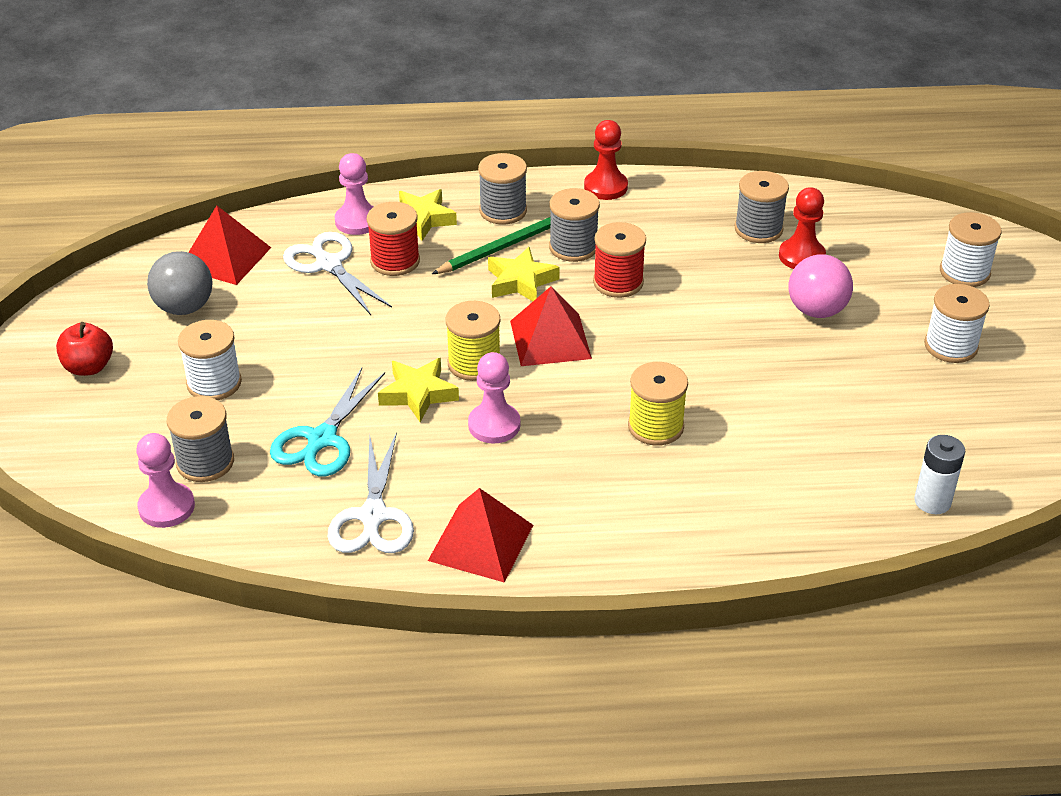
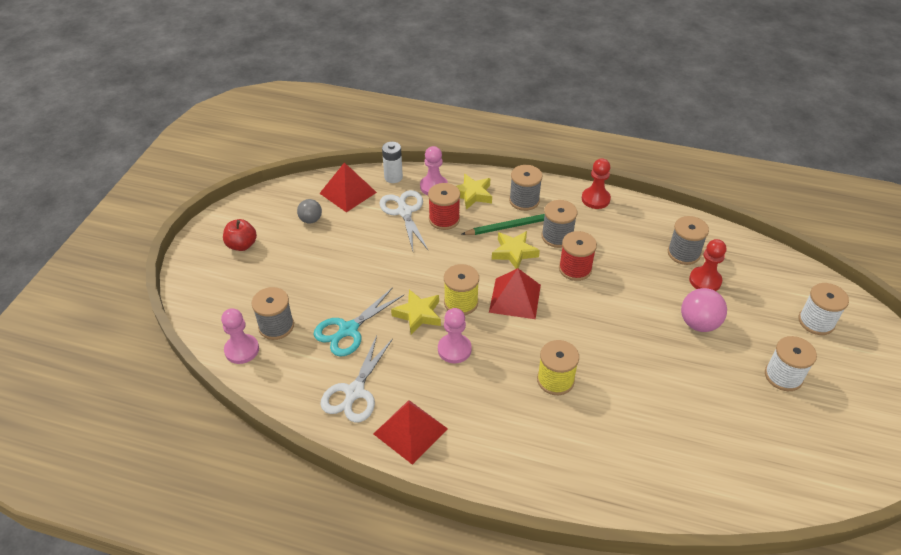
camera: 20 degrees right, 5 degrees up
grey ball [147,251,213,315] -> grey ball [297,199,322,223], size x0.63
white spool [178,320,242,400] -> none
white battery [914,435,965,514] -> white battery moved to [382,142,403,183]

